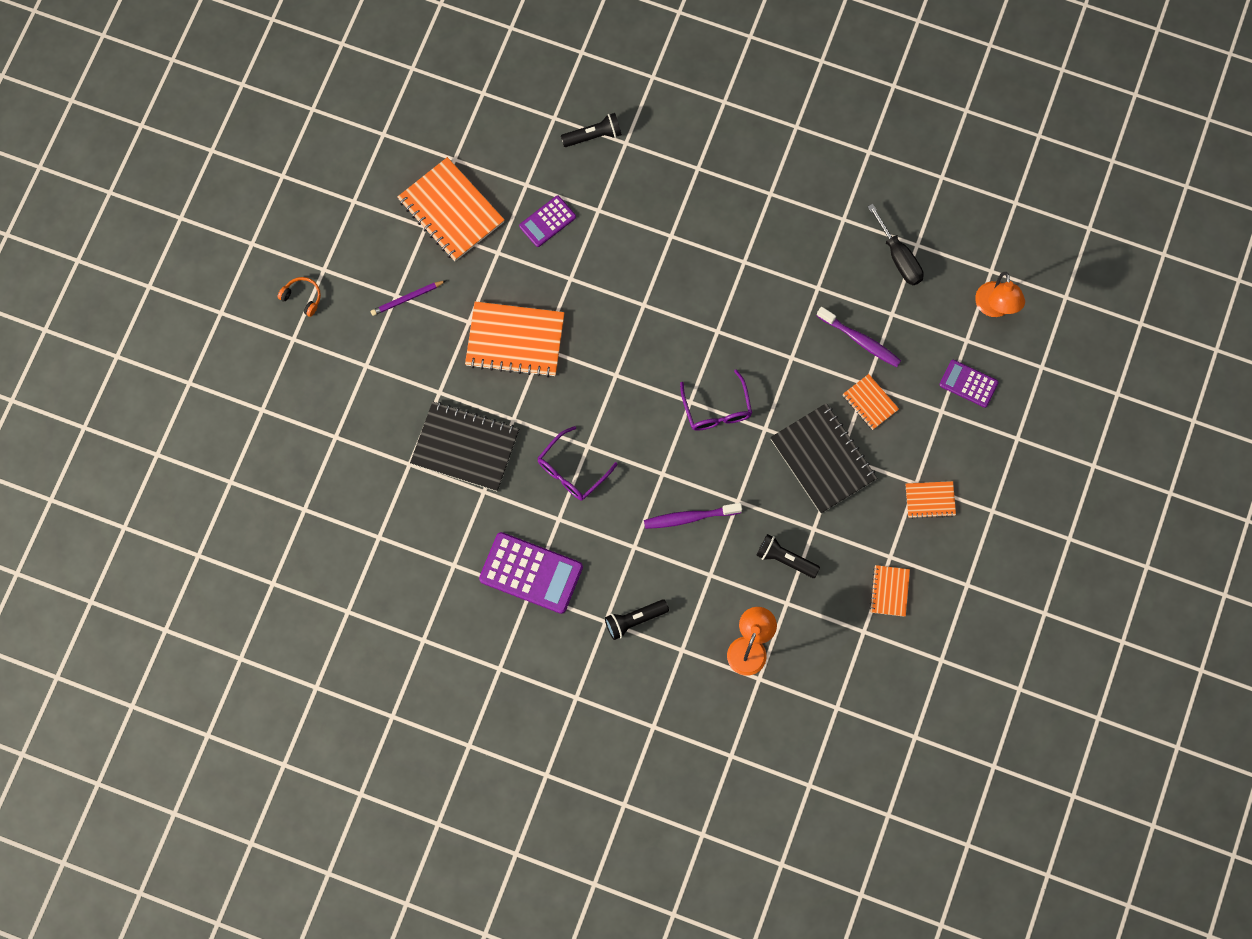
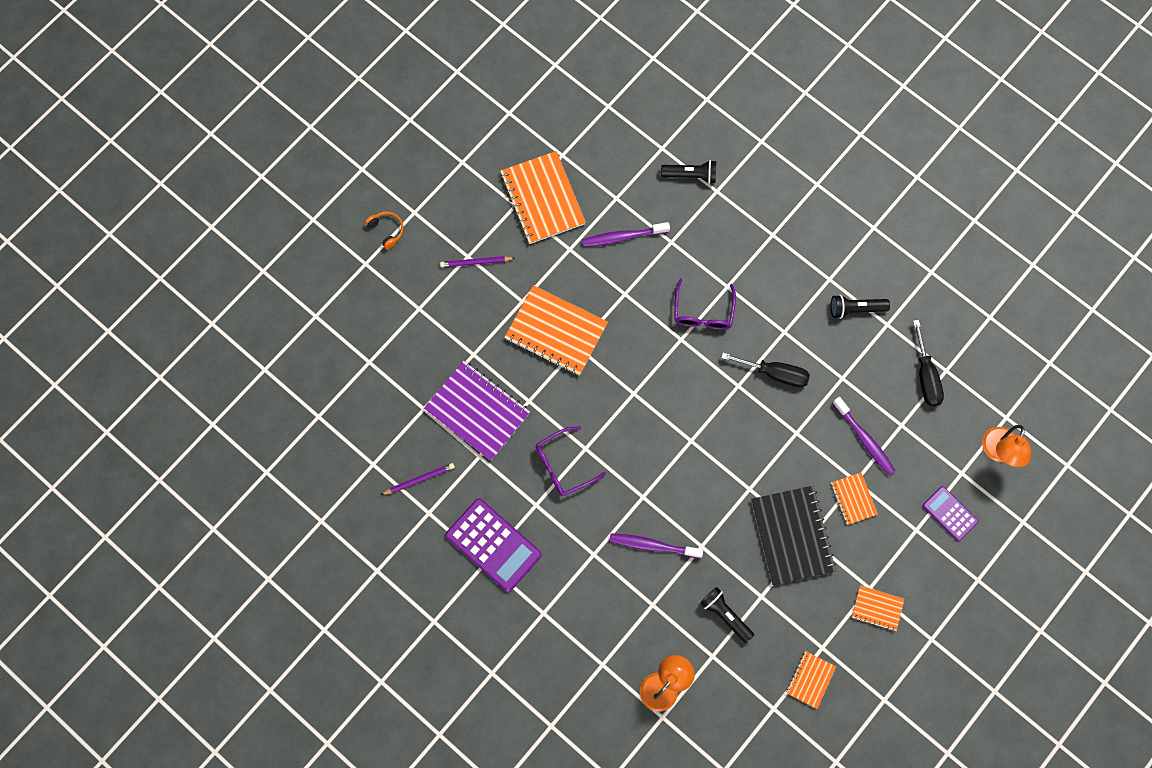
camera: 20 degrees right, 0 degrees up
black notebook [410,402,519,491] -> purple notebook [424,361,530,461]
purple calculator [519,196,576,247] -> purple toothbrush [582,222,670,247]
black flashlight [605,599,669,640] -> black flashlight moved to [831,295,890,319]
purple glasses [680,369,752,431] -> purple glasses moved to [674,278,736,330]
none -> purple pencil [381,463,455,495]
none -> black screwdriver [721,353,810,387]

